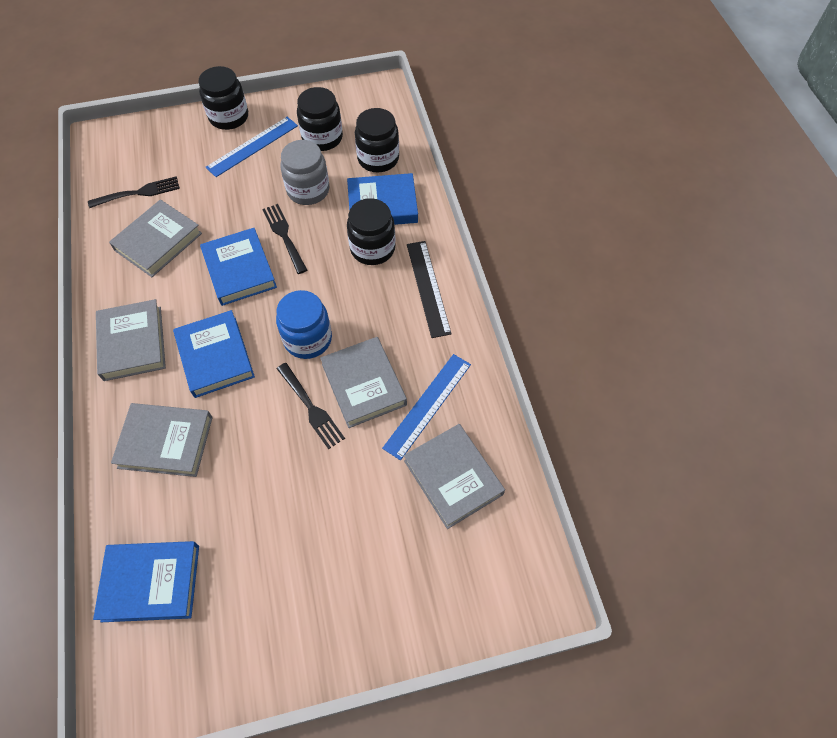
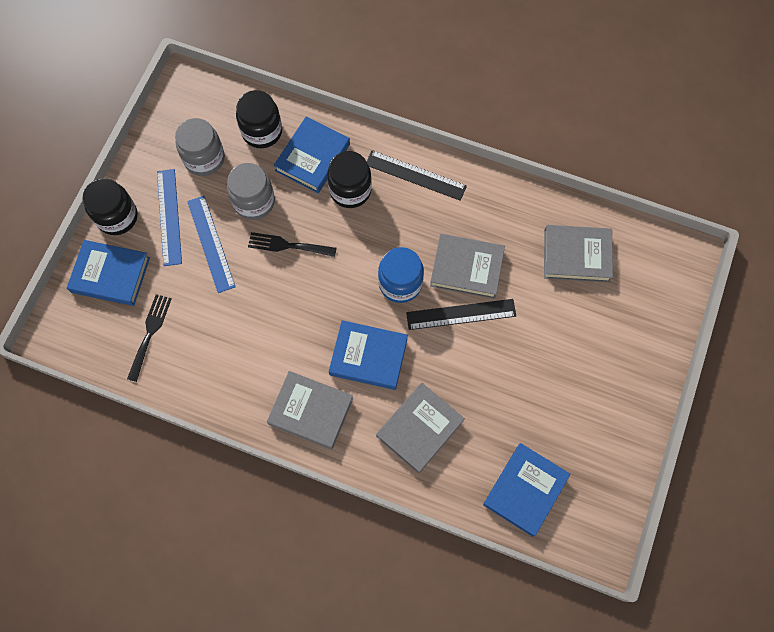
camera: 55 degrees left, 10 degrees up
grey book [109,200,202,277] -> none
blue book [200,228,277,306] -> blue book moved to [67,240,150,306]
black fork [277,363,345,450] -> black ruler [406,299,516,330]
black jar [297,87,343,151] -> grey jar [175,118,225,176]
blue ruler [382,354,471,460] -> blue ruler moved to [187,196,236,293]

